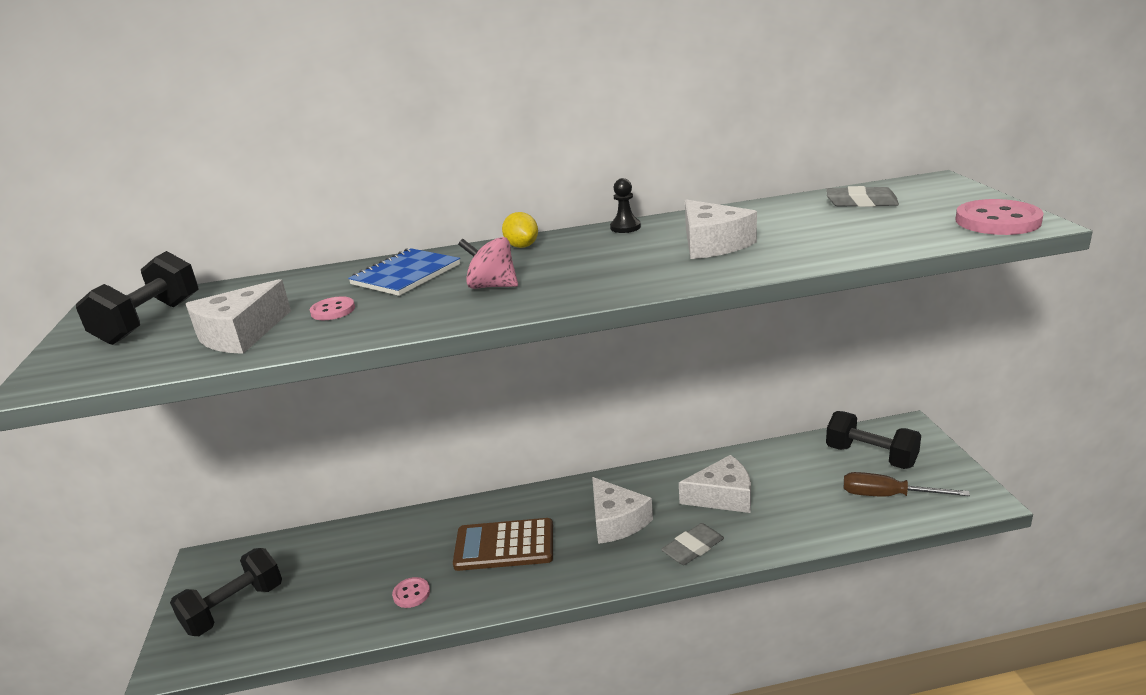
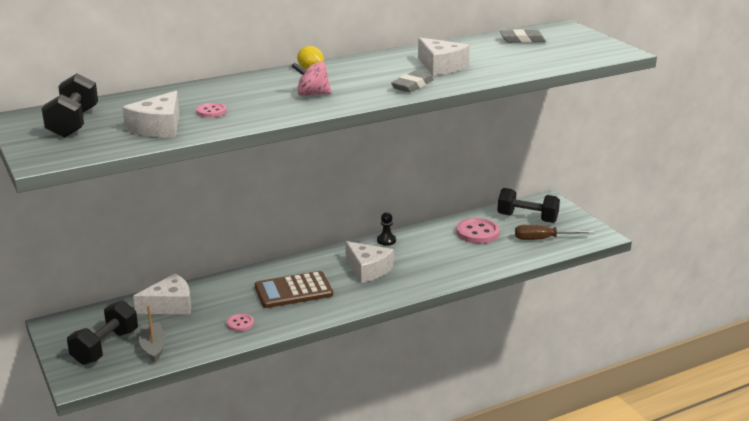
camera: 20 degrees left, 0 degrees up
blue notebook [348,248,460,296] -> none
black pawn [610,178,641,233] -> black pawn moved to [377,212,396,246]
grey eraser [661,523,724,565] -> grey eraser moved to [391,71,434,92]
white cheese [679,455,751,513] -> white cheese moved to [133,273,191,314]
pink button [955,199,1044,235] -> pink button moved to [456,218,500,244]
none -> grey boat [139,305,166,363]

